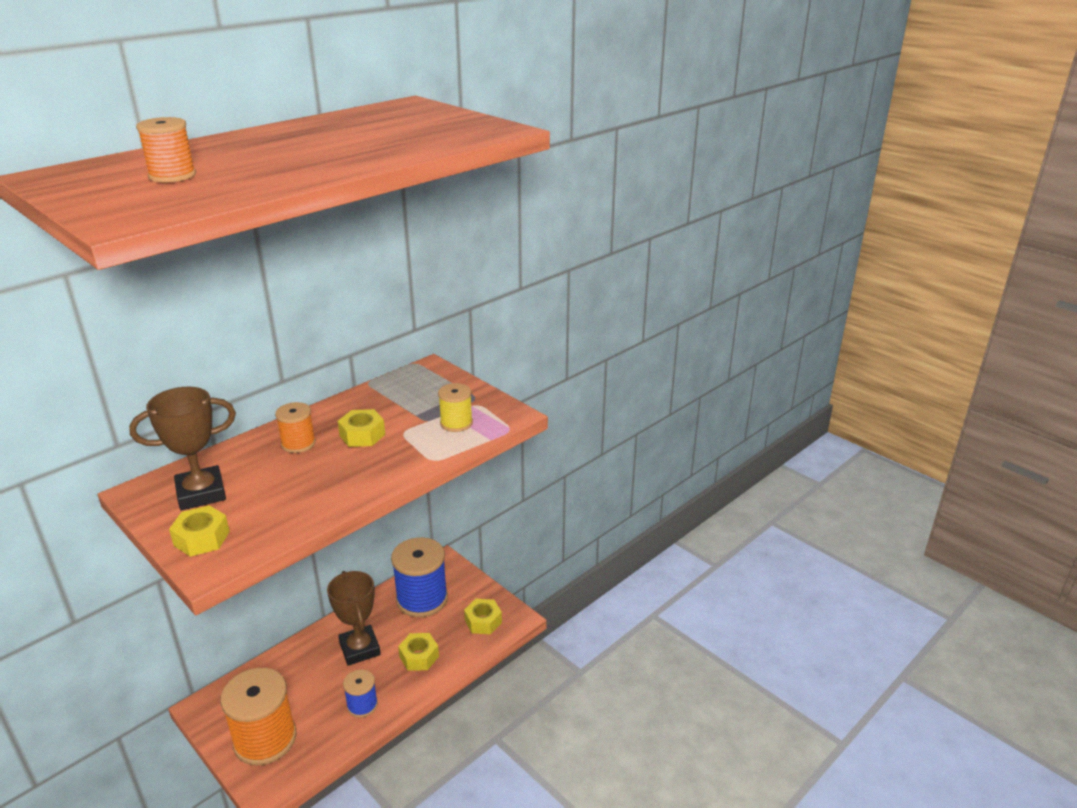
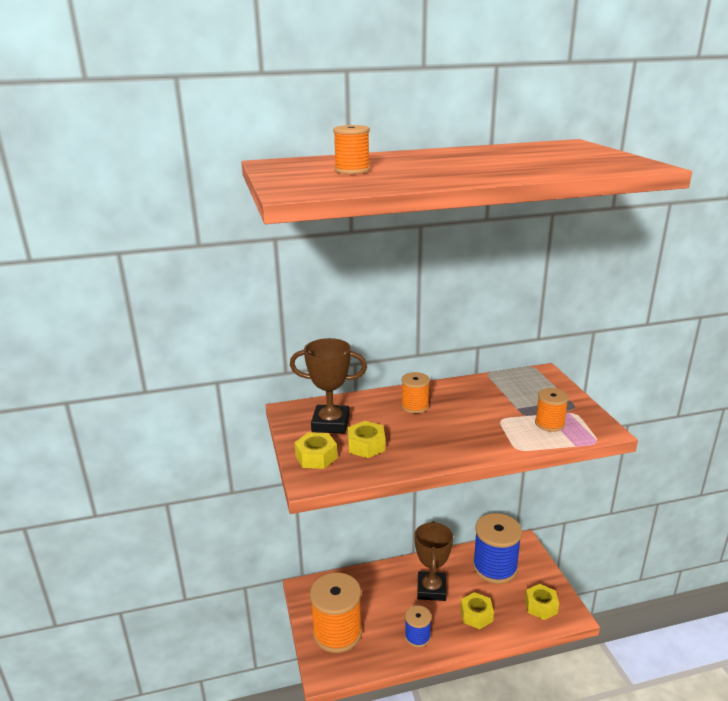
camera: 30 degrees right, 5 degrees down
yellow nut [338,409,385,447] -> yellow nut moved to [348,421,385,458]
yellow spool [438,383,473,432] -> orange spool [535,388,569,432]

